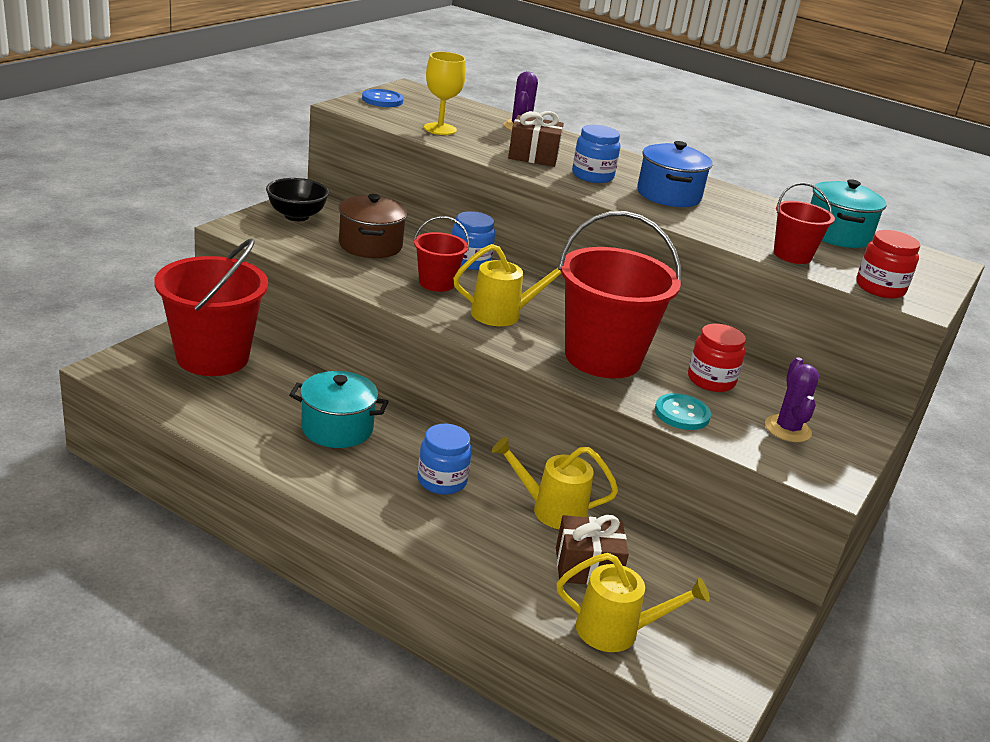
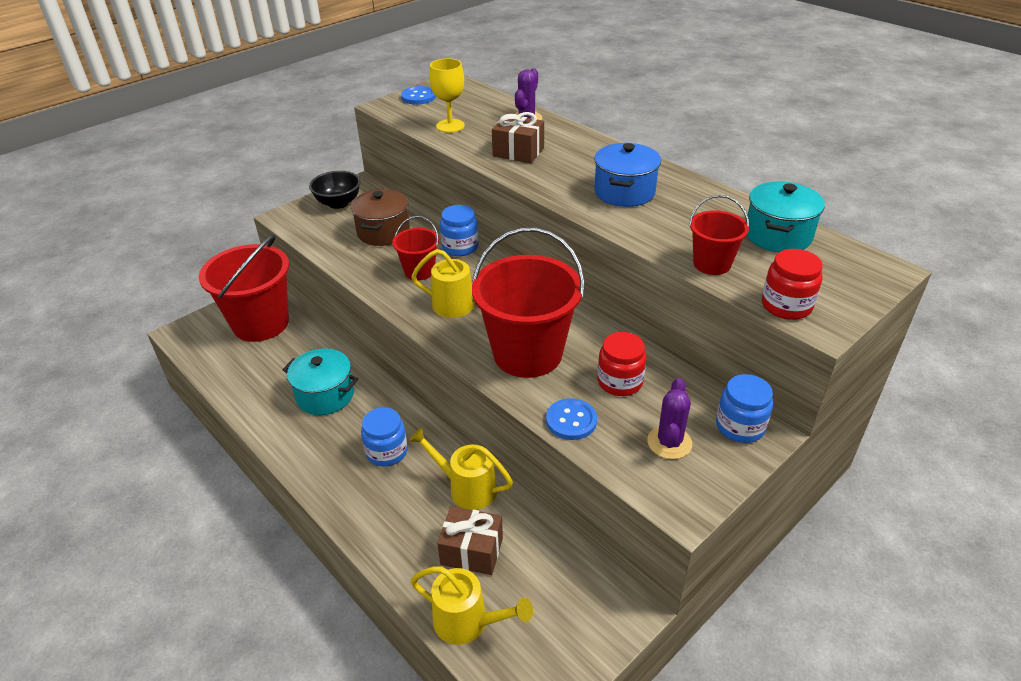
camera: 20 degrees right, 10 degrees up
blue jar [572,125,620,183] -> blue jar moved to [716,374,773,443]
turquoise button [655,393,711,430] -> blue button [546,398,597,440]

